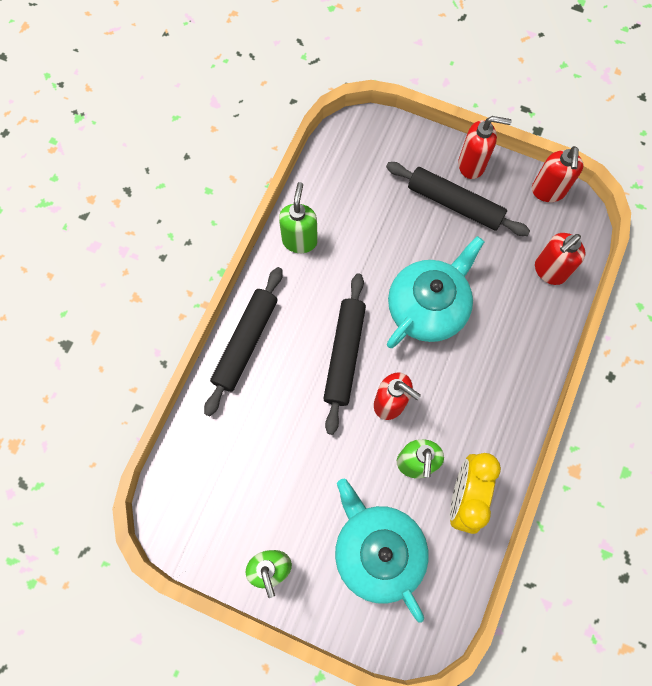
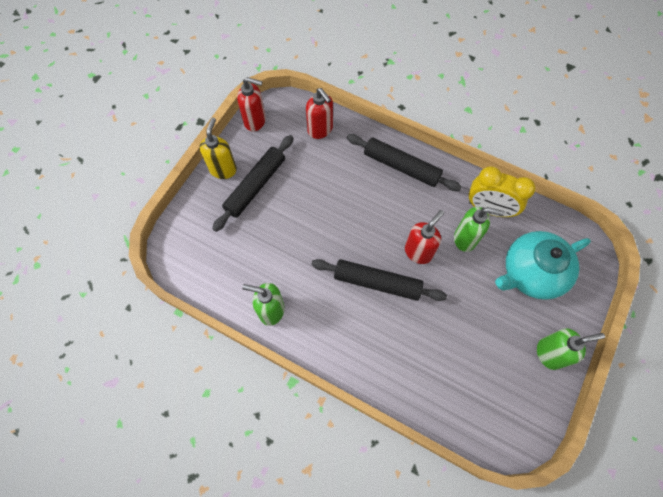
camera: 85 degrees left, 5 degrees down
black rolling pin [204,267,283,416] -> black rolling pin moved to [347,134,462,191]
turquoise teapot [387,236,484,348] -> none
red soap dispenser [458,116,512,179] -> yellow soap dispenser [199,118,237,179]

